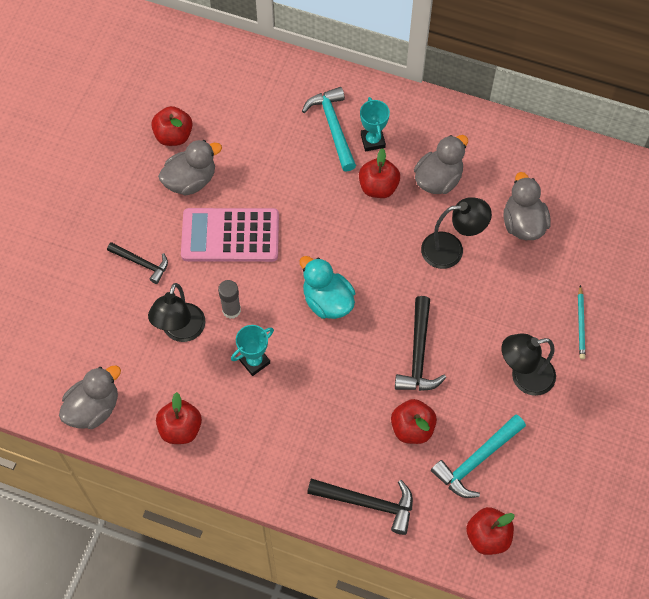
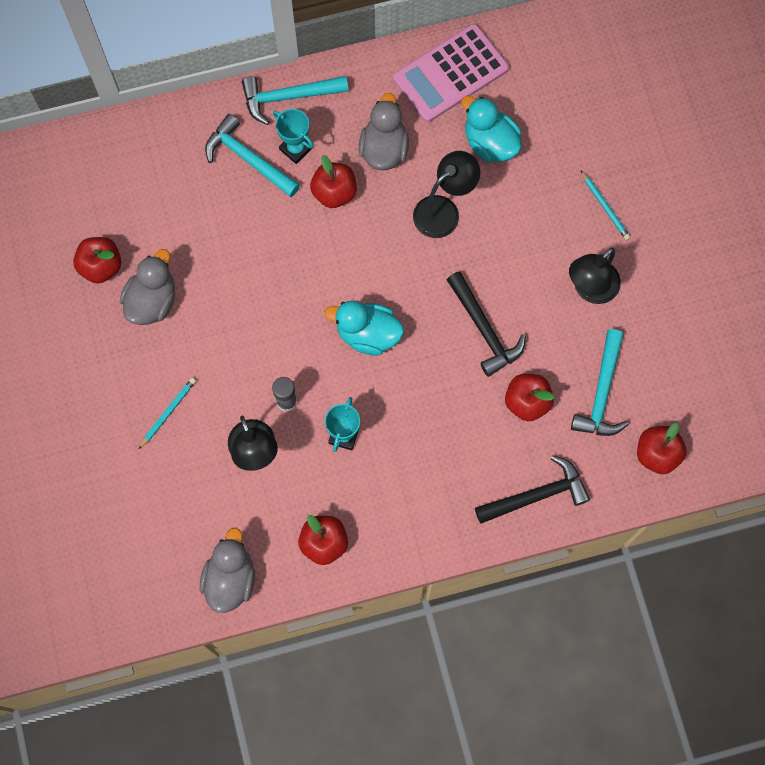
camera: 35 degrees left, 10 degrees up
black hammer [107,242,168,284] -> turquoise pencil [139,378,196,449]
pink calculator [181,208,279,262] -> pink calculator moved to [393,24,509,122]
grey duck [504,172,551,240] -> turquoise duck [461,96,522,162]
none -> turquoise hammer [242,76,349,125]

